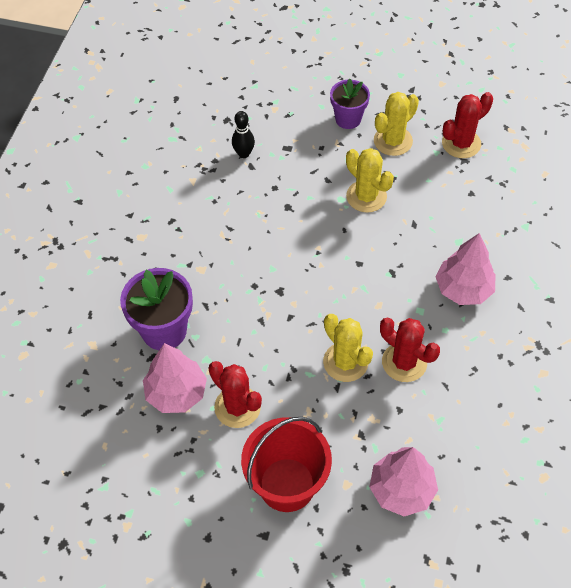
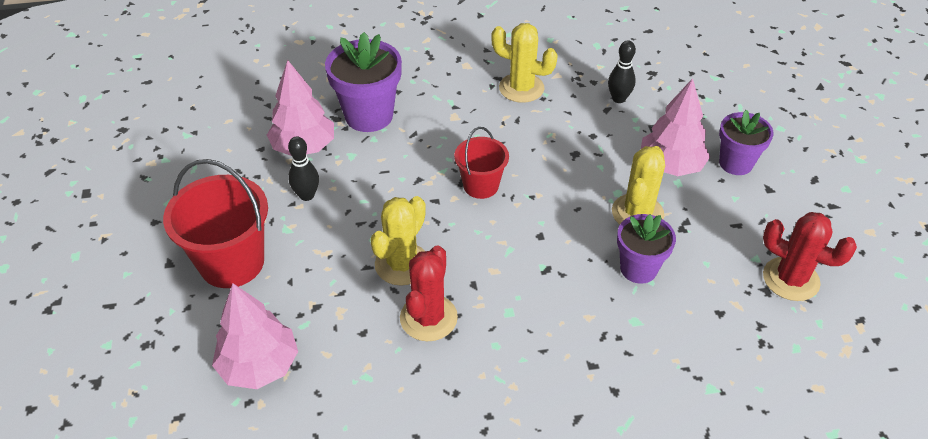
camera: 65 degrees right, 10 degrees down
red cactus [208,361,262,428] -> black bowling pin [288,136,319,201]
yellow cactus [374,92,419,156] -> yellow cactus moved to [491,23,558,103]
pink tree [435,233,496,305] -> pink tree moved to [641,78,710,176]
none -> red bucket [454,127,509,199]
none -> purple flower pot [617,214,676,284]

